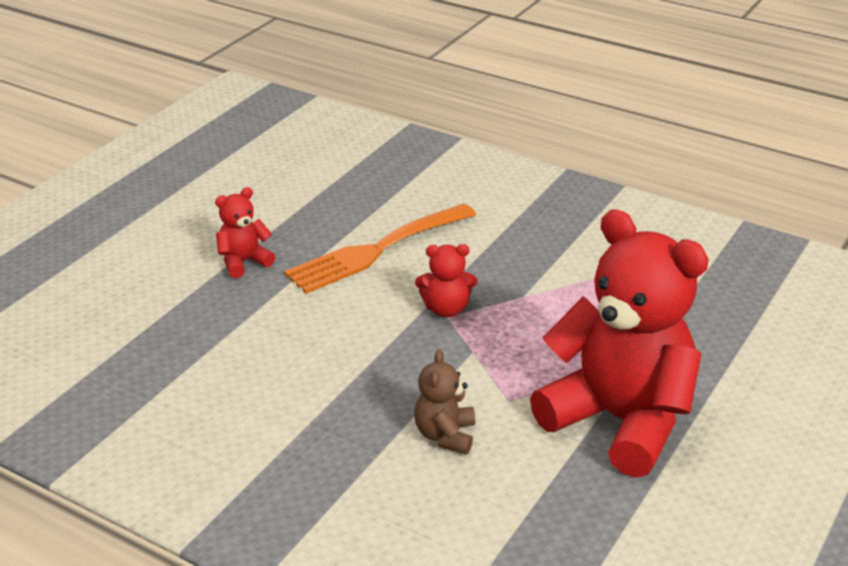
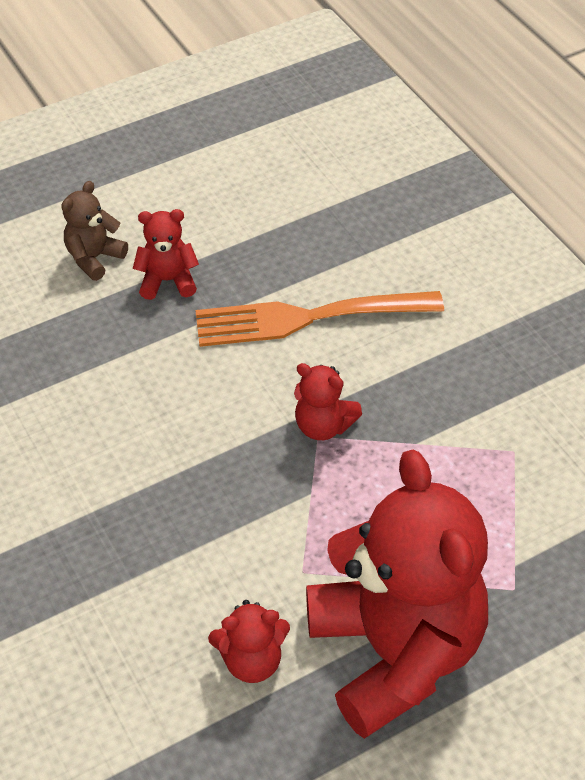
camera: 30 degrees right, 15 degrees up
brown teddy bear [414,349,475,454] -> brown teddy bear moved to [61,181,128,281]
none -> red teddy bear [208,600,290,683]

